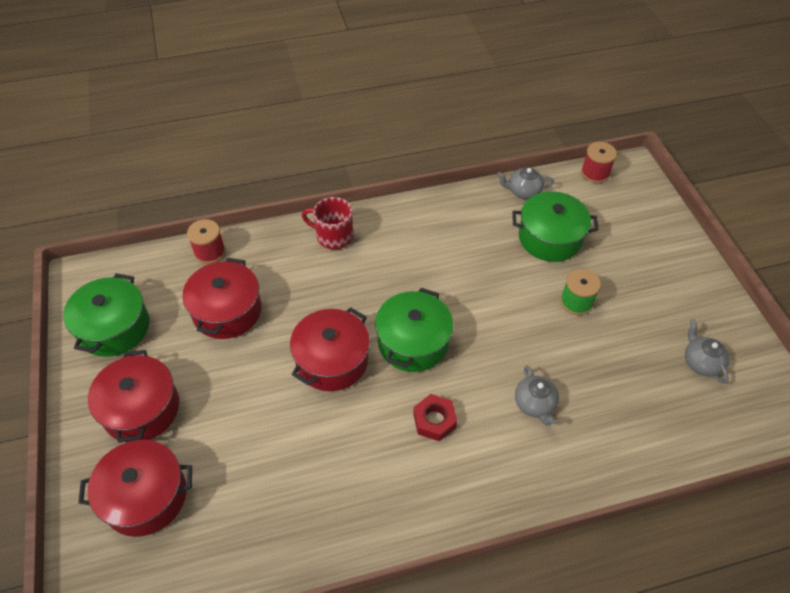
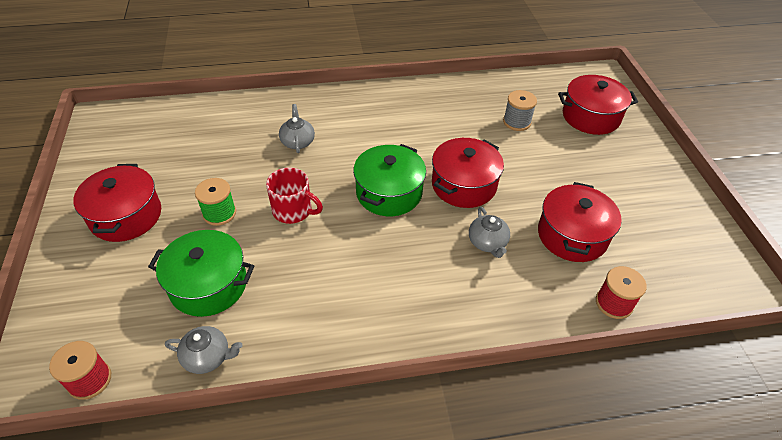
camera: 175 degrees left, 5 degrees down
green pot [63,273,150,357] -> none
red pot [88,350,179,443] -> red pot moved to [73,164,161,242]
red mug [302,197,353,249] -> red mug moved to [266,167,323,224]
red nut [413,394,457,441] -> none
grey teapot [685,319,730,384] -> grey teapot moved to [469,207,510,258]
none -> grey spool [503,90,537,131]

